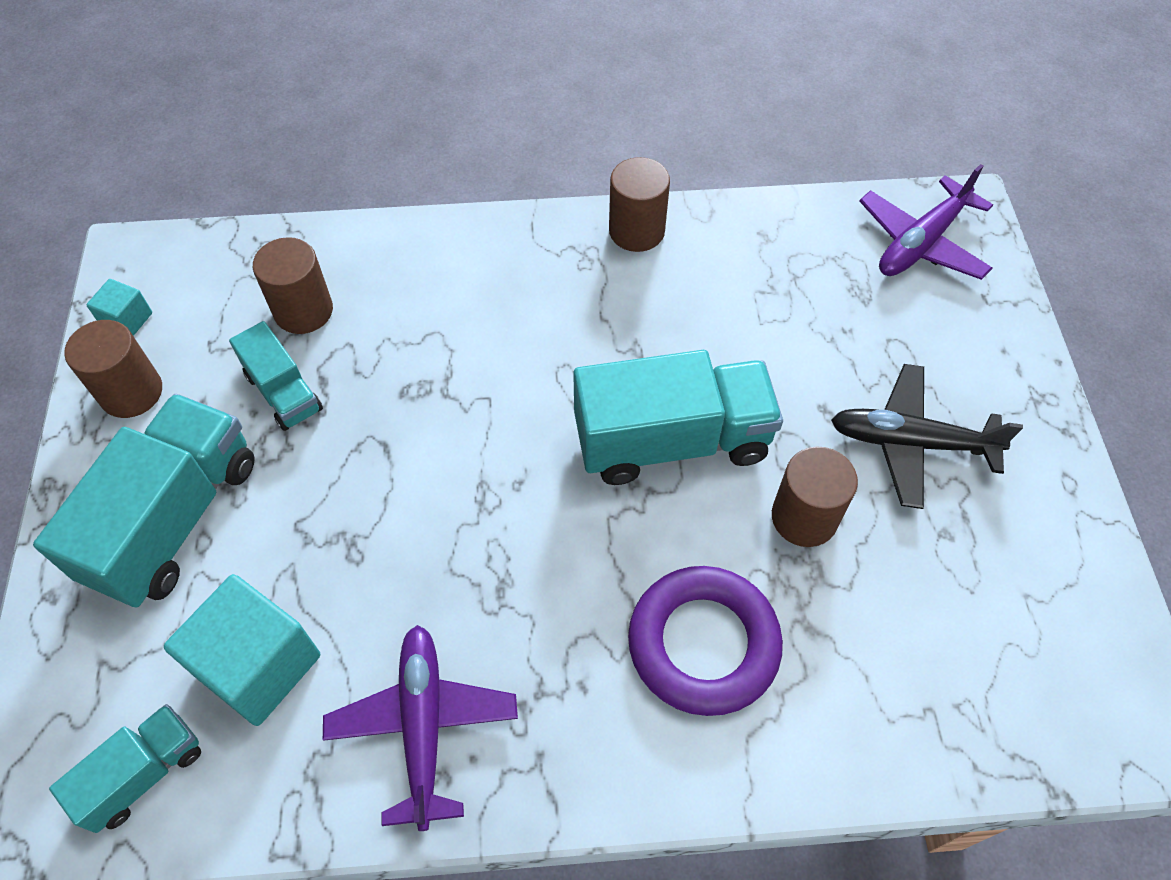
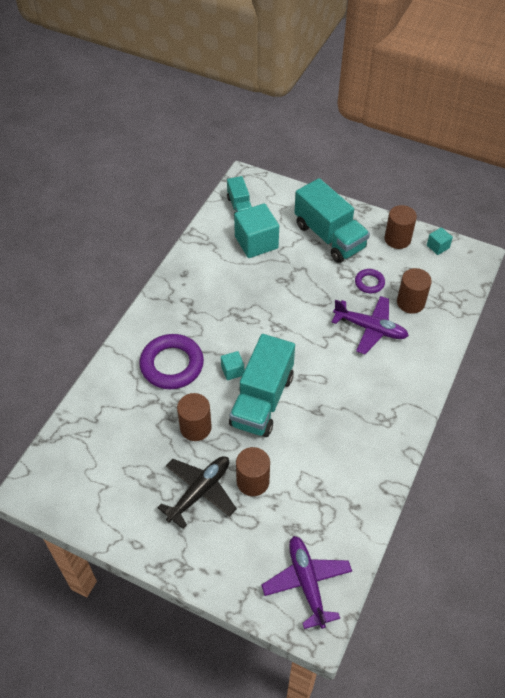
camera: 120 degrees right, 5 degrees down
turquoise truck [229,321,323,431] -> purple ring [355,269,385,294]
purple plane [323,625,518,831] -> purple plane moved to [332,296,409,354]
brown cylinder [609,157,670,252] -> brown cylinder moved to [236,447,270,496]
none -> turquoise cube [221,351,244,380]

